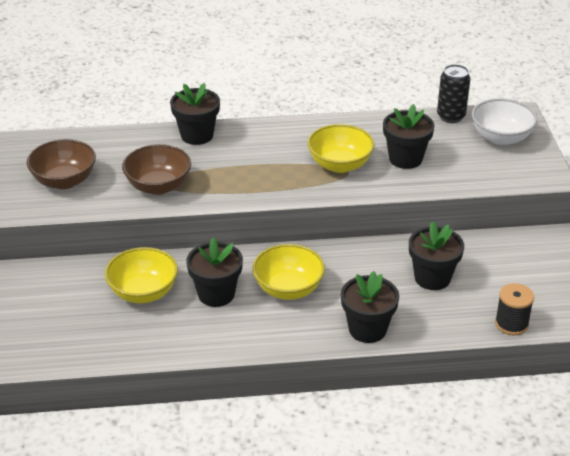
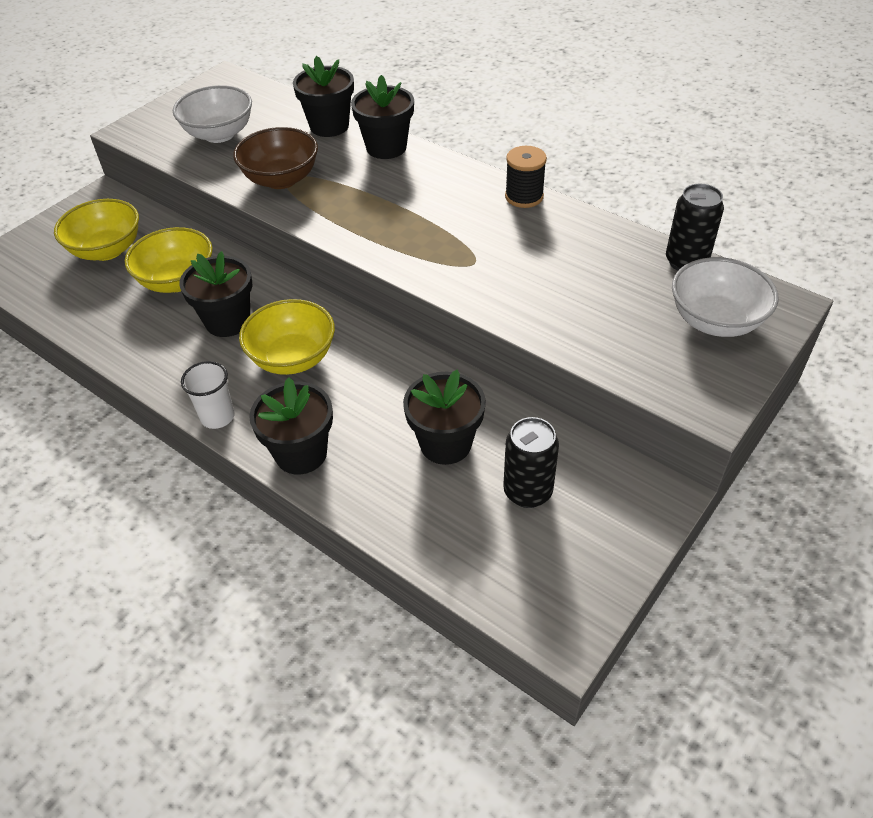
camera: 45 degrees right, 10 degrees up
brown bowl [27,139,96,189] -> white bowl [173,85,252,143]
yellow bowl [307,124,375,173] -> yellow bowl moved to [54,199,139,261]
black flower pot [383,104,435,169] -> black flower pot moved to [293,56,354,137]
black spool [495,283,534,335] -> black spool moved to [505,146,547,208]
none -> white cup [181,361,235,429]
none -> black can [503,417,559,508]

